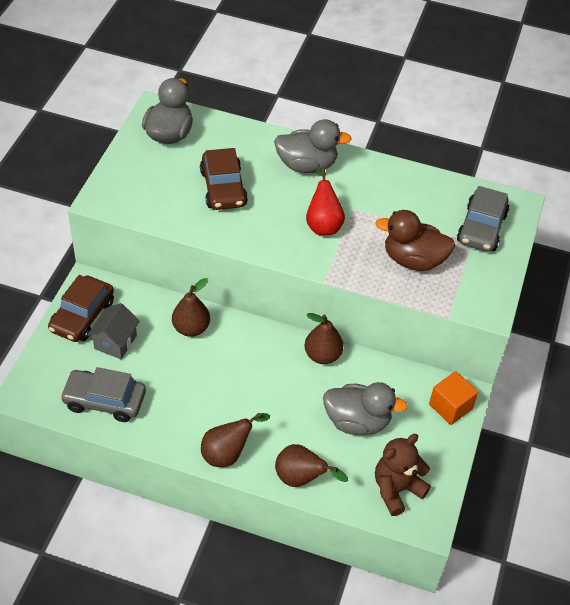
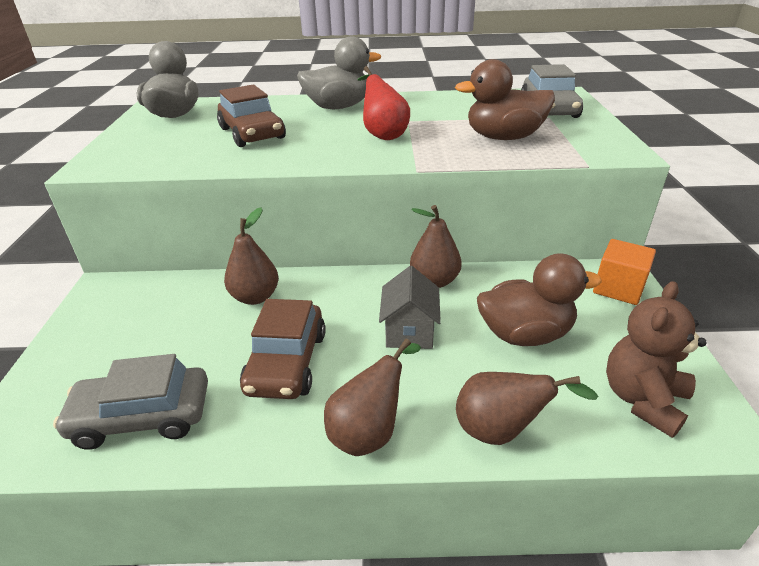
camera: 15 degrees left, 15 degrees down
brown car [48,275,114,342] -> brown car moved to [240,299,326,399]
grey house [87,303,140,359] -> grey house moved to [379,266,441,349]
grey duck [323,382,408,435] -> brown duck [477,254,602,346]

